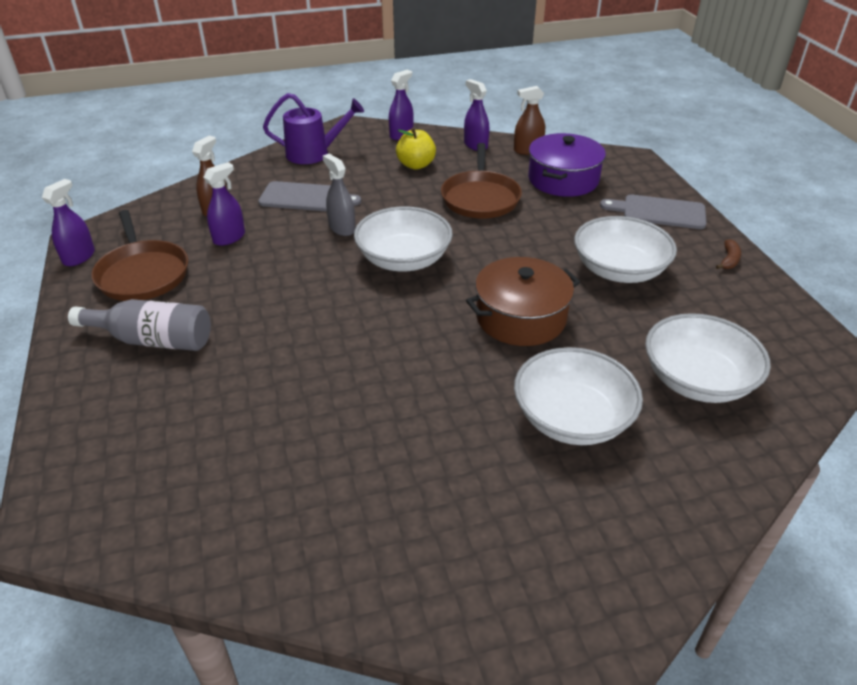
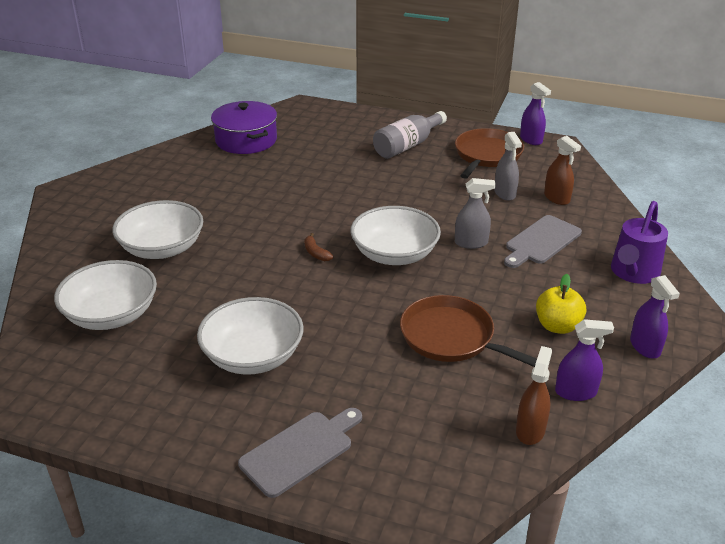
camera: 125 degrees right, 5 degrees down
brown pan [91,210,188,301] -> brown pan turned 105 degrees clockwise [455,128,524,179]
purple spray bottle [203,162,245,246] -> grey spray bottle [494,132,522,201]
brown pot [466,257,580,346] -> none
purple pot [528,133,606,197] -> purple pot moved to [211,101,277,154]
brown banana [716,239,741,269] -> brown banana moved to [304,233,333,261]

